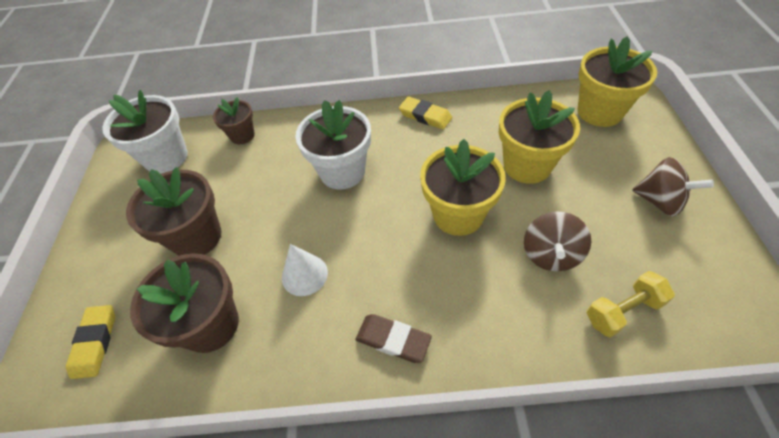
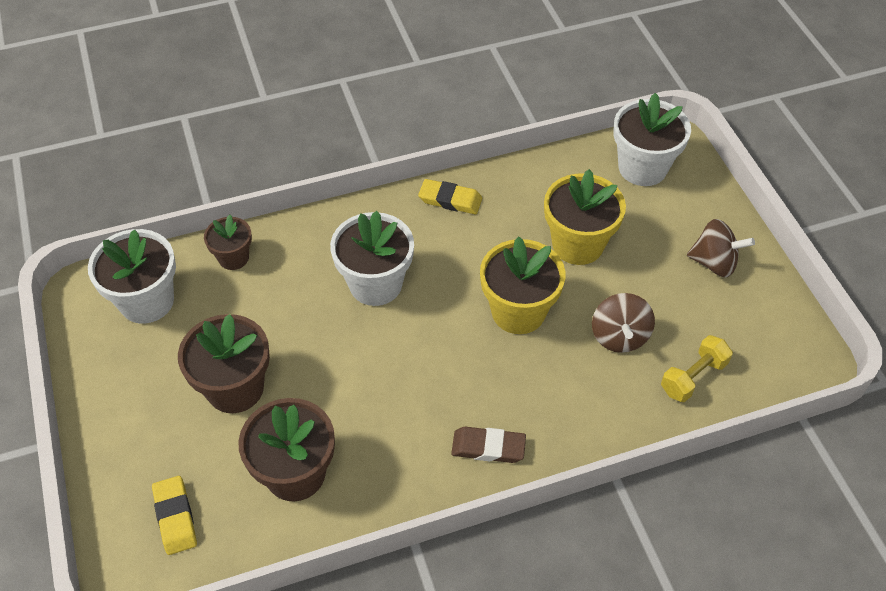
camera: 20 degrees left, 0 degrees up
white cone [282,244,328,296] -> none
yellow flower pot [578,36,657,127] -> white flower pot [613,93,691,186]

